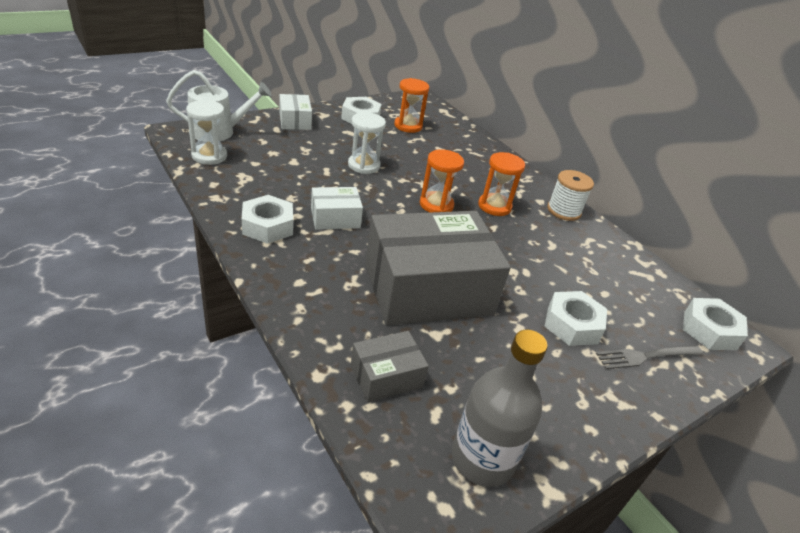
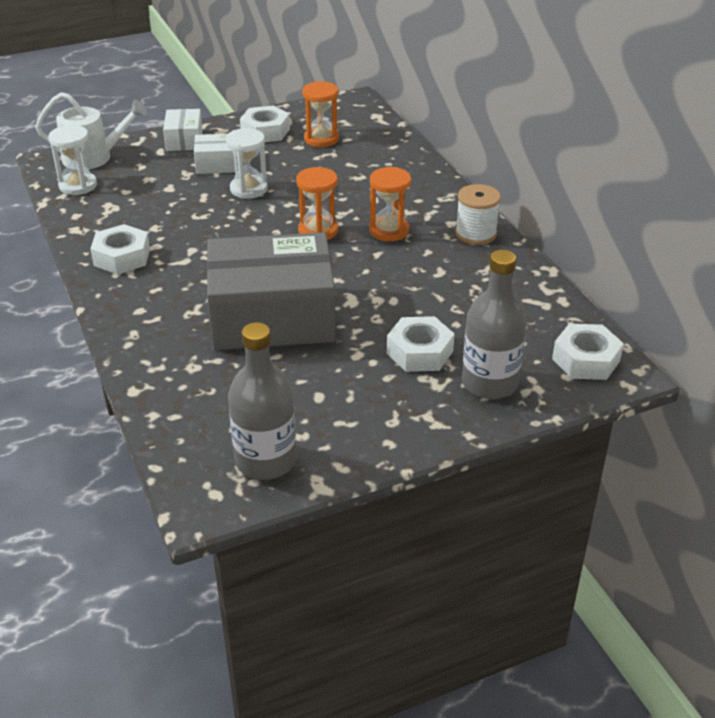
camera: 15 degrees right, 0 degrees up
white box [311,187,363,230] -> white box moved to [194,134,235,174]
grey box [351,331,429,402] -> none
grey fork [596,346,703,369] -> grey bottle [462,250,527,399]

